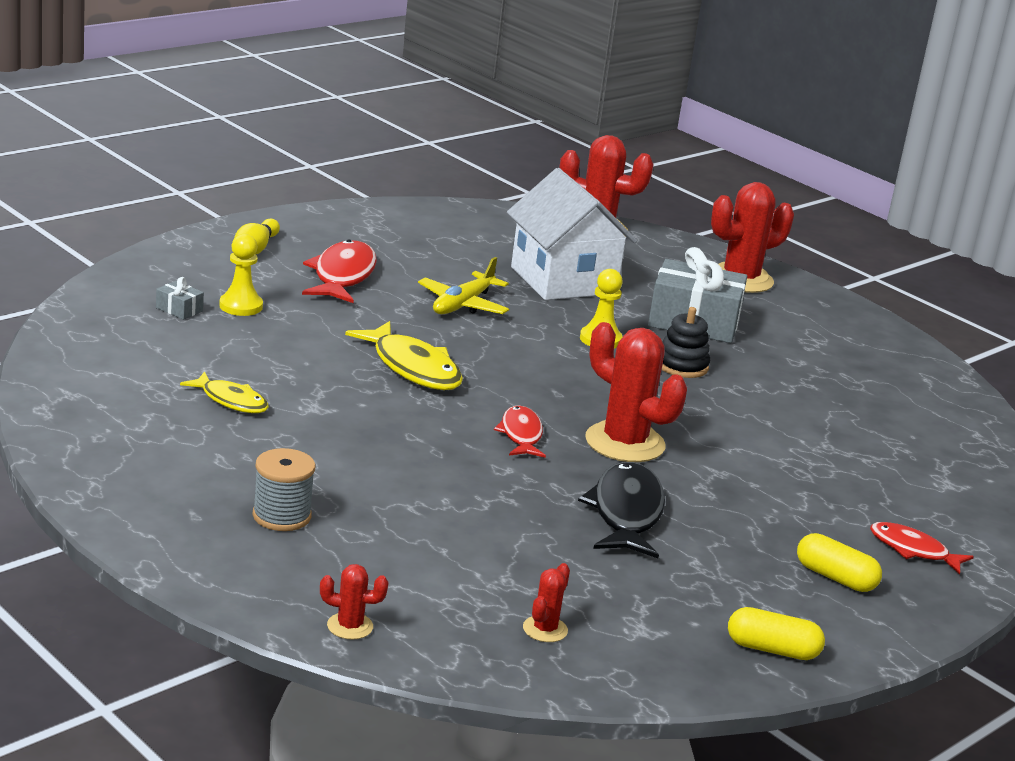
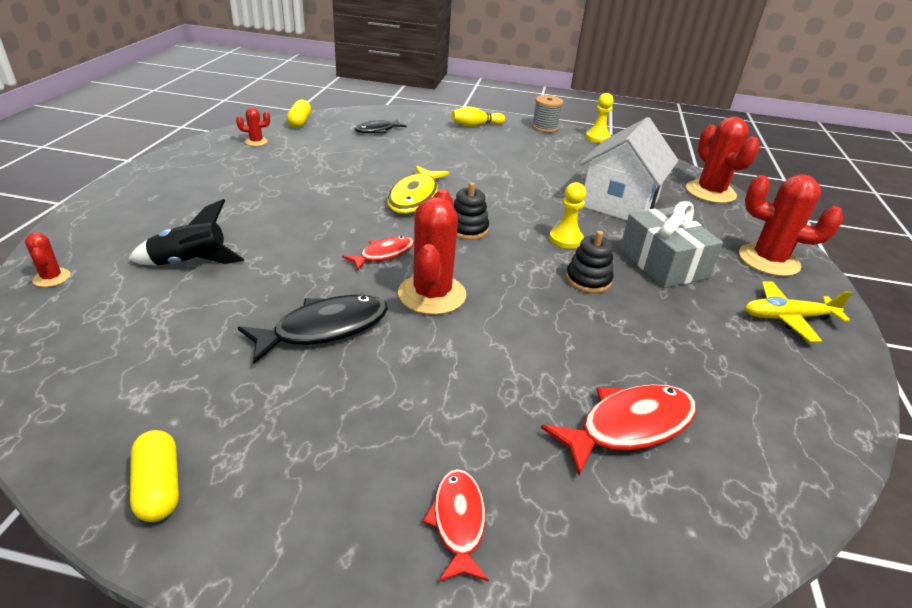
camera: 55 degrees right, 10 degrees up
grey gift [156,277,204,320] -> black fish [355,120,407,133]
yellow fish [180,371,269,413] -> none
yellow pawn [219,234,263,316] -> yellow pawn moved to [585,93,614,143]
grey spool [252,448,315,531] -> grey spool moved to [532,95,563,133]
red fish [302,239,377,303] -> red fish moved to [541,384,696,476]
yellow plane [418,257,509,314] -> yellow plane moved to [745,281,852,342]
red cactus [523,563,570,642] -> red cactus moved to [236,108,270,146]
yellow capsule [797,533,882,592] -> yellow capsule moved to [287,100,311,128]
none -> black rocket [128,199,244,265]
none -> black stacking toy [453,182,489,240]

